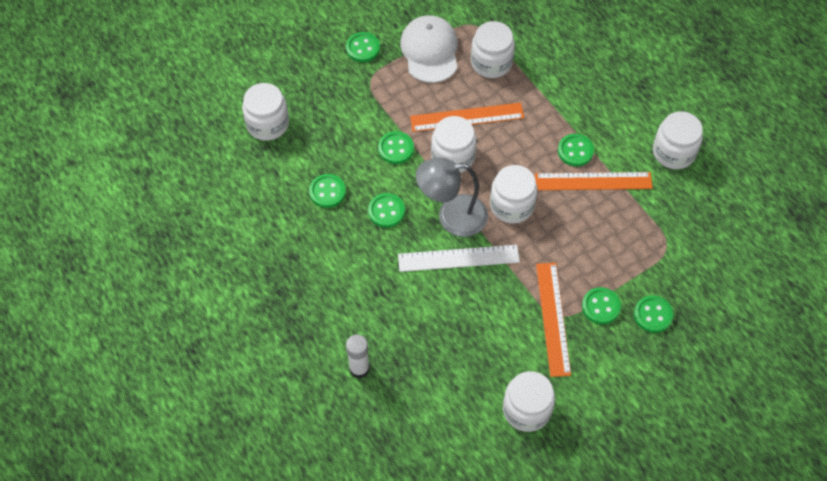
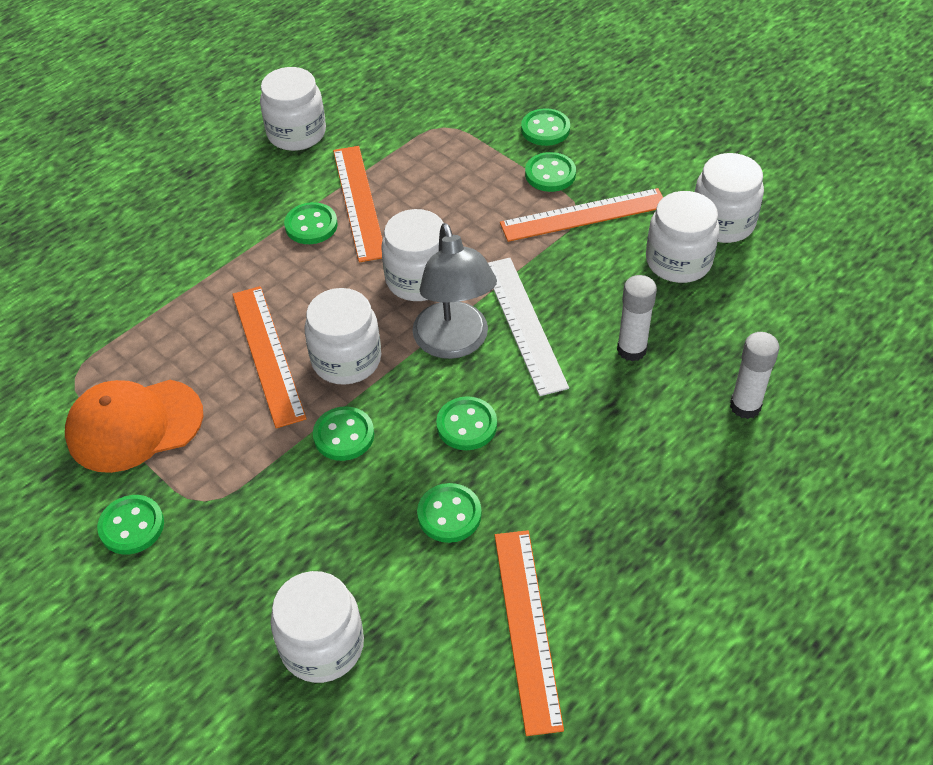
camera: 100 degrees left, 10 degrees down
white cap [400,15,458,83] -> orange cap [65,380,203,473]
white jar [471,21,515,78] -> white jar moved to [646,191,719,283]
none -> orange ruler [495,530,564,736]
none -> white glue stick [617,275,657,362]

